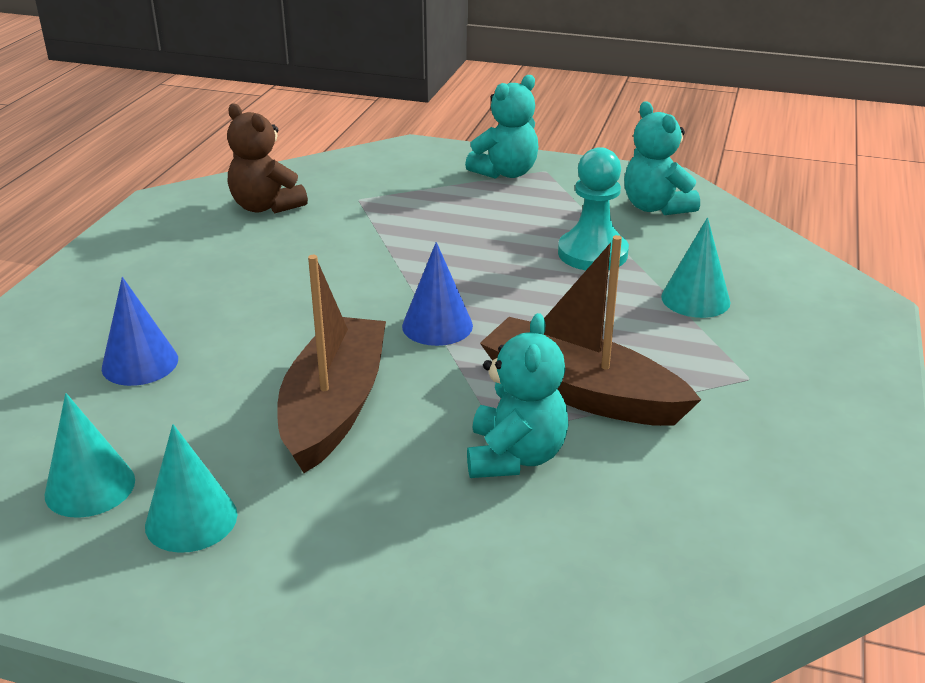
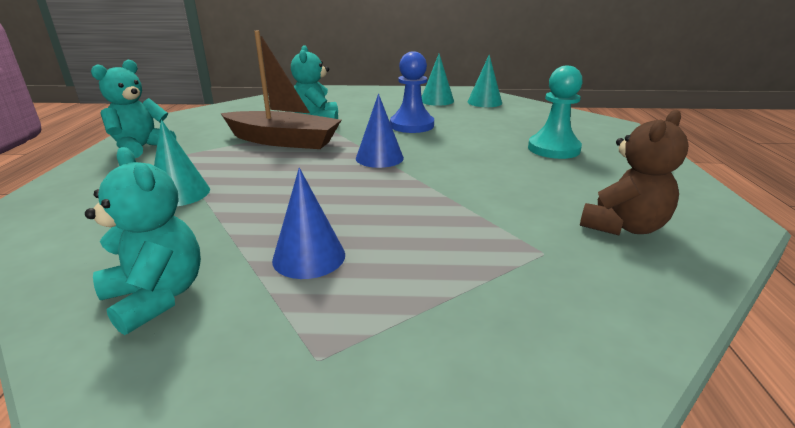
camera: 165 degrees right, 5 degrees down
blue cone [102,277,178,386] -> blue cone moved to [272,168,345,279]
brown teddy bear [227,103,308,213] -> brown teddy bear turned 105 degrees clockwise [580,110,689,235]
brown boat [277,255,386,473] -> blue pawn [390,51,434,133]
turquoise teddy bear [465,75,538,179] -> turquoise teddy bear moved to [91,60,176,158]
turquoise pawn [558,147,629,270] -> turquoise pawn moved to [528,66,583,159]

